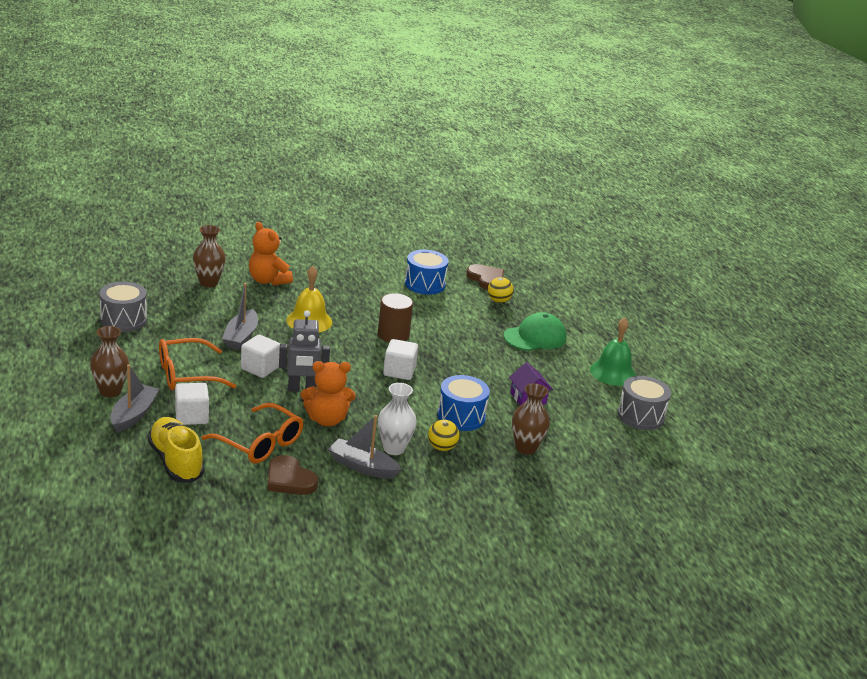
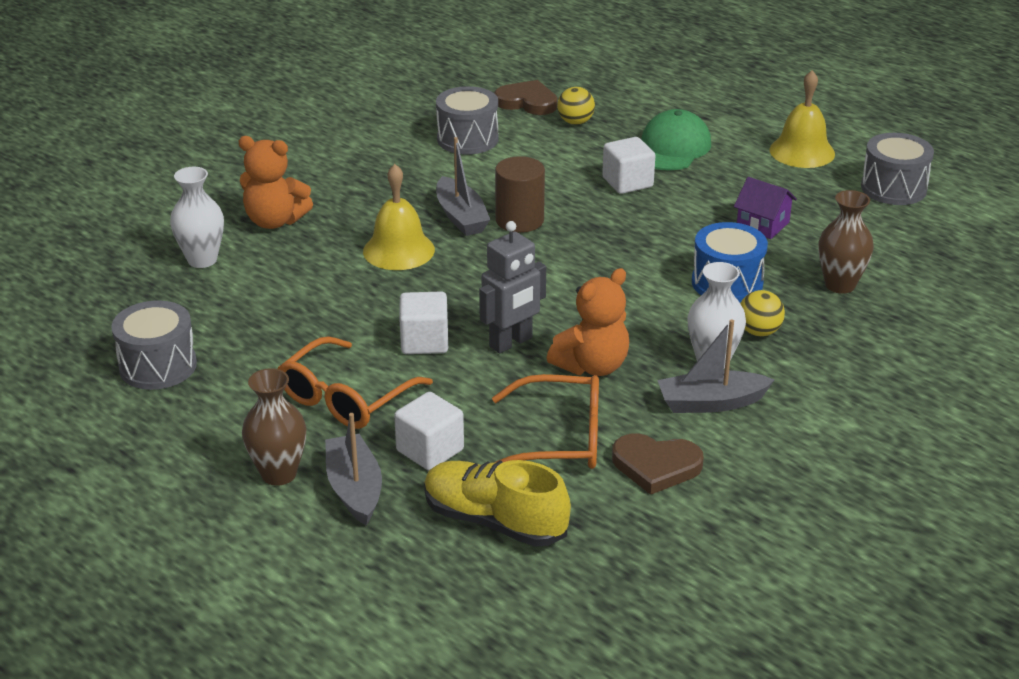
camera: 30 degrees left, 5 degrees up
brown vase [193,225,226,287] -> white vase [170,167,224,268]
grey boat [222,283,258,350] -> grey boat moved to [436,137,490,236]
white cube [383,339,418,380] -> white cube moved to [602,137,655,194]
blue drum [405,250,448,295] -> grey drum [436,86,498,154]
green bell [590,318,636,386] -> yellow bell [770,70,835,168]

